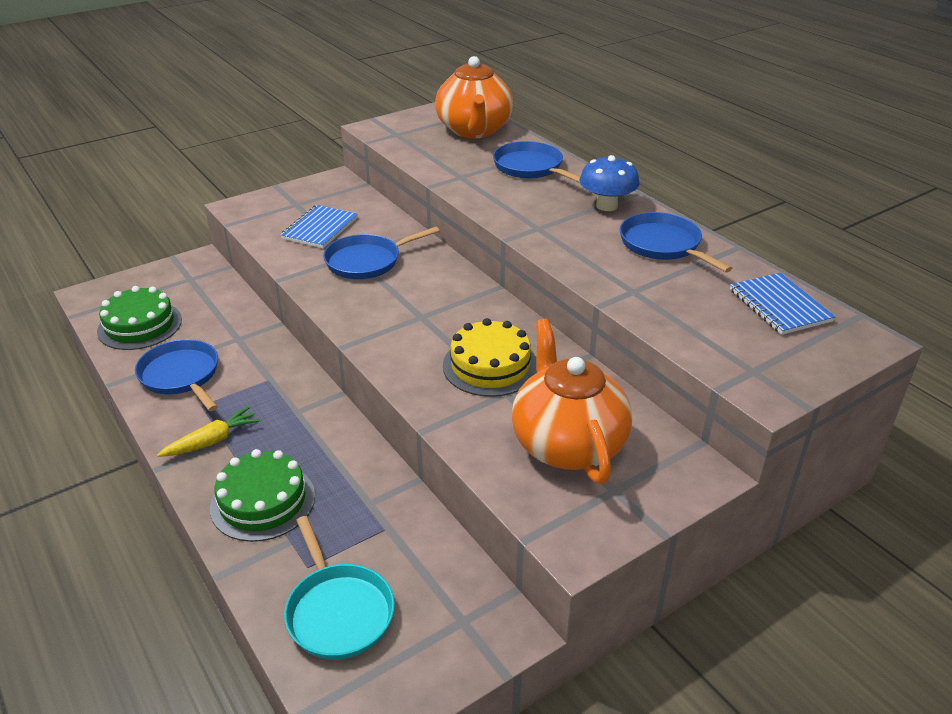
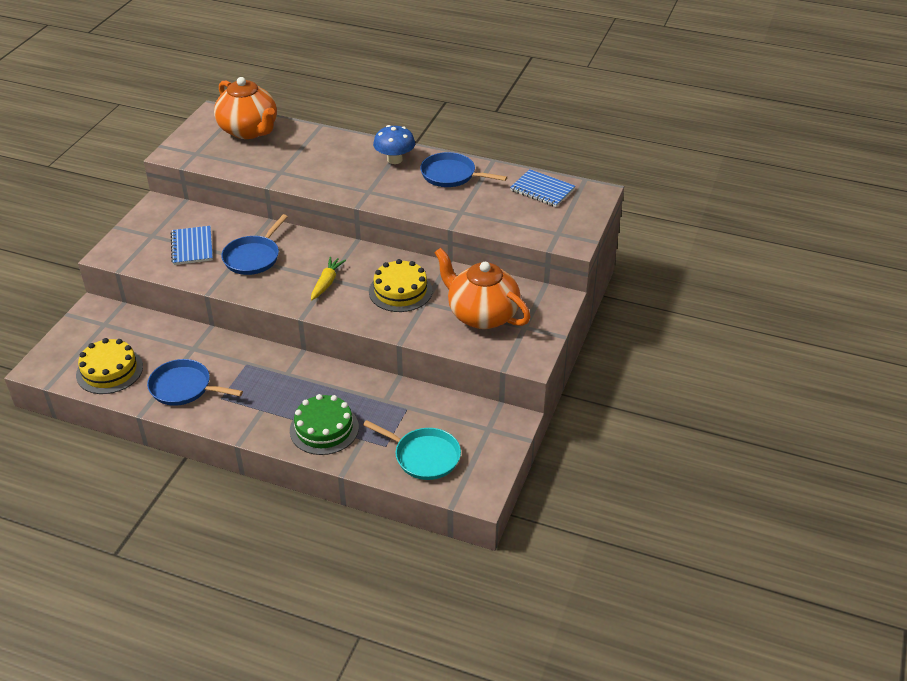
camera: 35 degrees left, 5 degrees up
green cake [97,286,182,350] -> yellow cake [76,338,143,394]
yellow carrot [157,406,261,457] -> yellow carrot moved to [311,257,346,300]
blue pan [493,141,580,183] -> none

